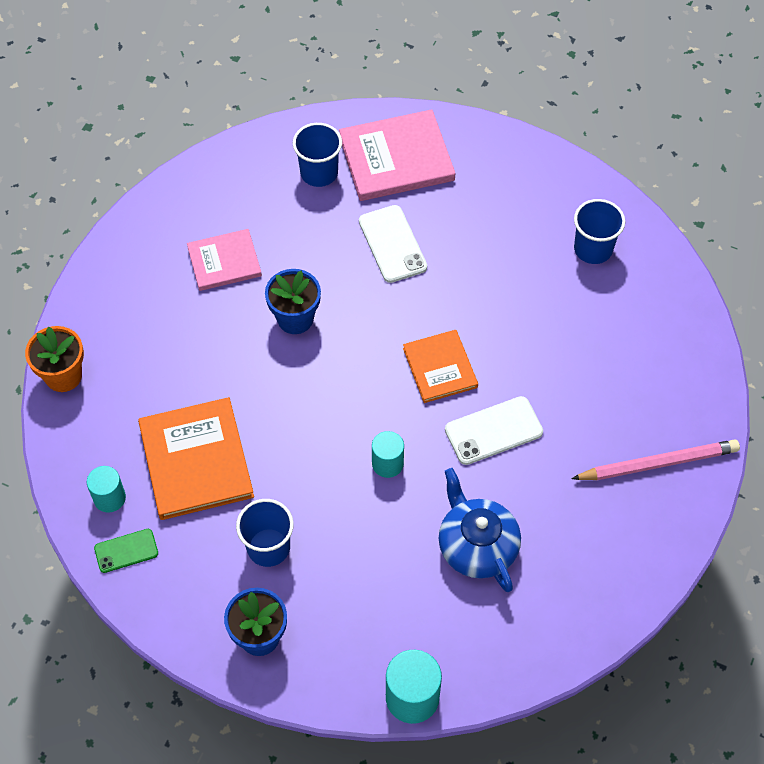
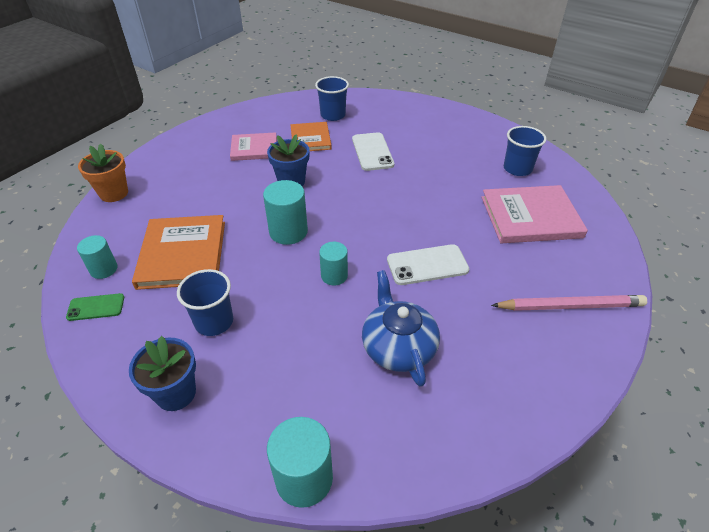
camera: 10 degrees right, 15 degrees down
pink book [339,109,455,201] -> pink book moved to [481,185,588,243]
orange book [403,330,478,403] -> orange book moved to [291,122,332,151]
none -> turquoise cylinder [263,180,308,245]

